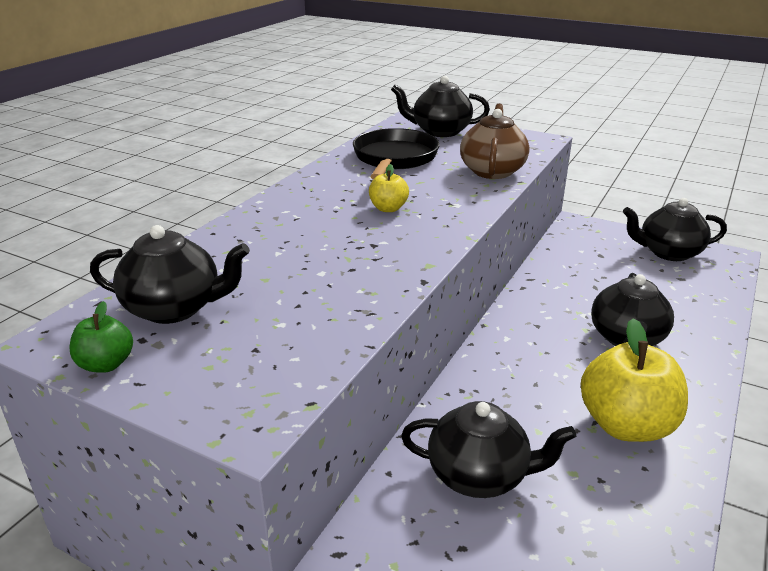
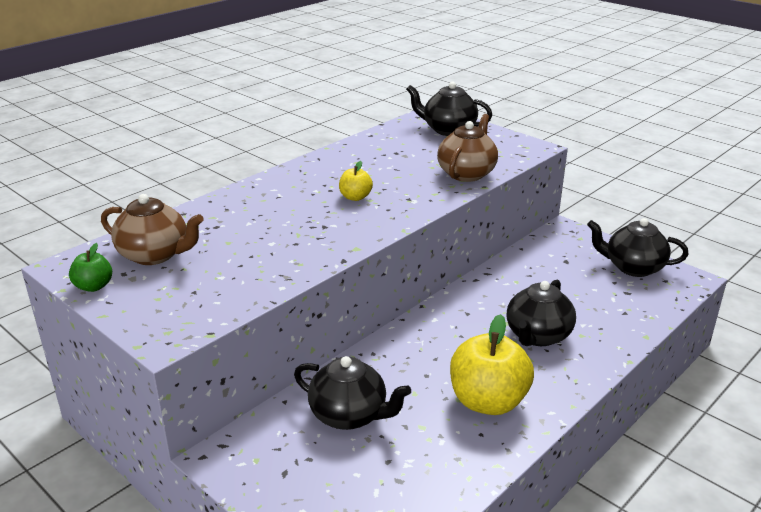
camera: 15 degrees right, 0 degrees up
black teapot [90,225,250,324] -> brown teapot [101,194,204,265]
black pan [353,128,440,179] -> none

